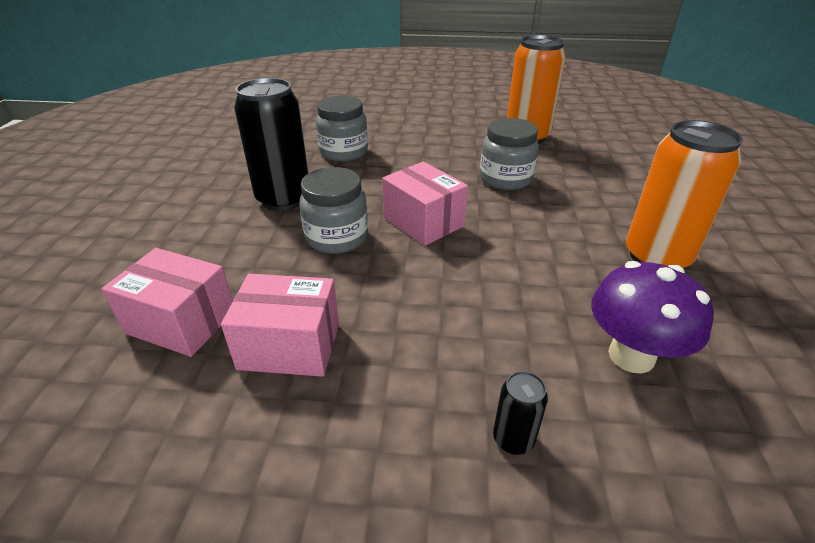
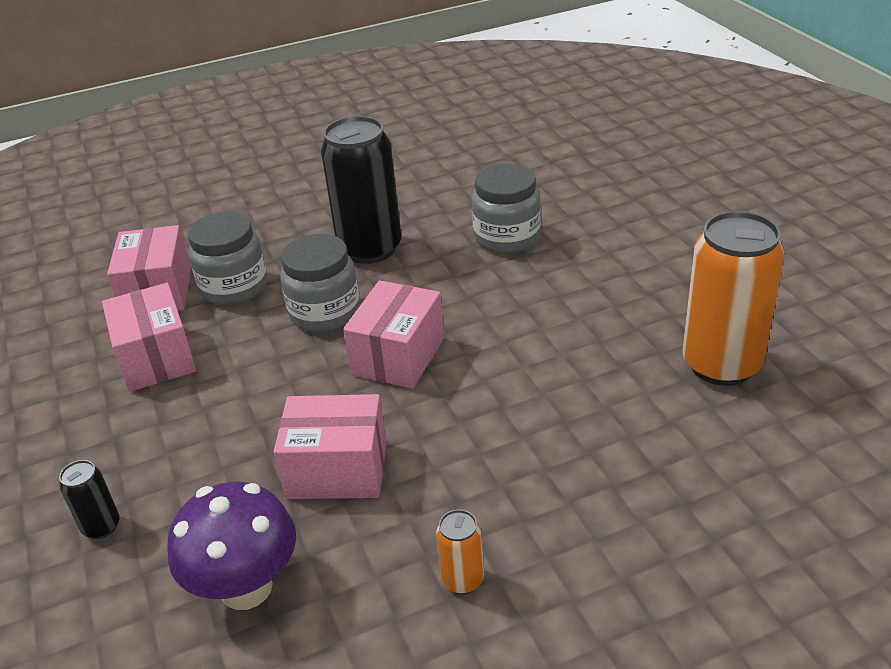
camera: 65 degrees right, 0 degrees up
grey jar [480,118,539,190] -> grey jar moved to [188,211,267,305]
orange can [626,120,743,268] -> orange can [436,509,484,594], size x0.44
none -> pink box [274,394,387,499]

